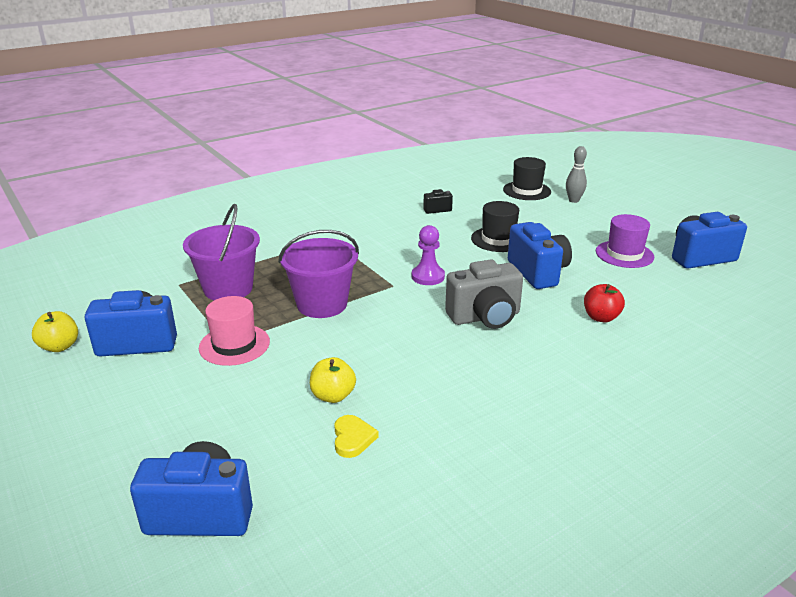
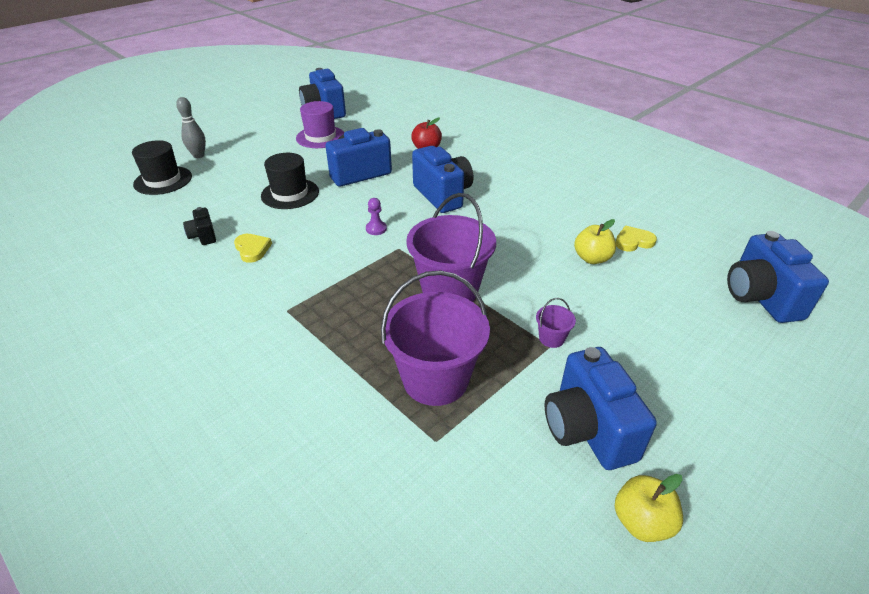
camera: 100 degrees left, 10 degrees up
pink hat [199,296,270,366] -> purple bucket [536,298,576,348]
purple pawn [411,225,445,285] -> purple pawn [366,198,387,235], size x0.61
grey camera [445,259,523,329] -> blue camera [412,146,473,213]
none -> yellow heart [234,234,272,263]

